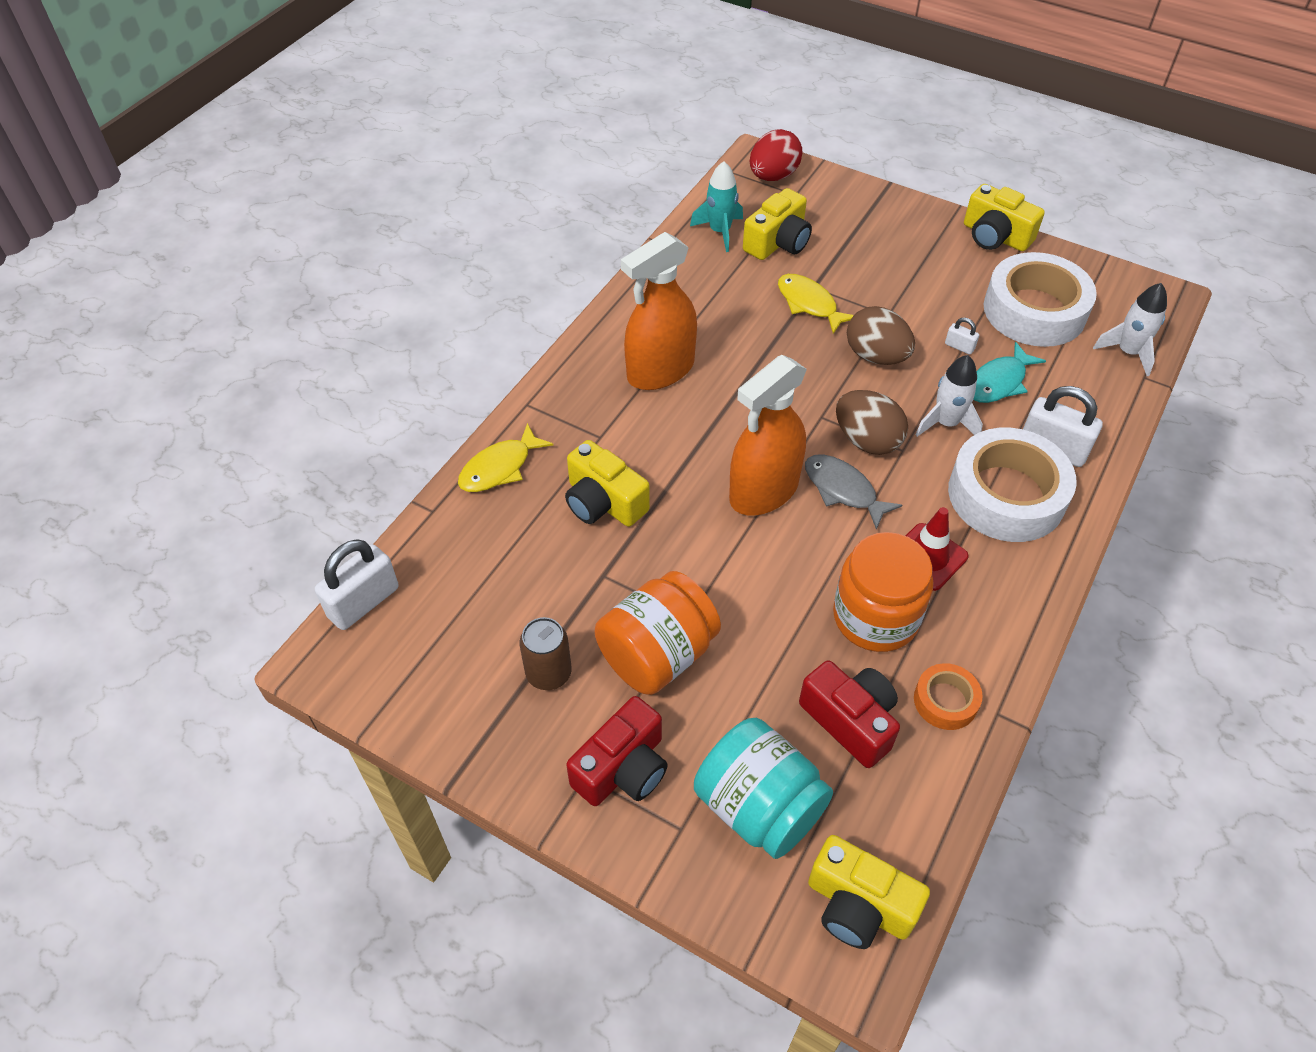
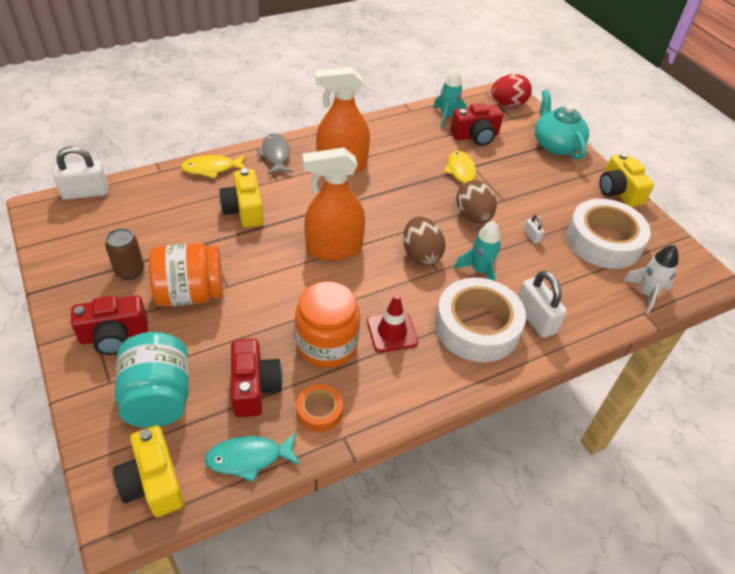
camera: 30 degrees right, 5 degrees down
yellow camera [743,188,812,260] -> red camera [450,103,503,146]
grey fish [805,454,902,530] -> grey fish moved to [257,133,293,175]
white rocket [916,355,983,437] -> turquoise rocket [454,221,501,281]
turquoise fish [973,342,1046,403] -> turquoise fish moved to [205,433,300,482]
none -> turquoise teapot [535,90,589,160]

